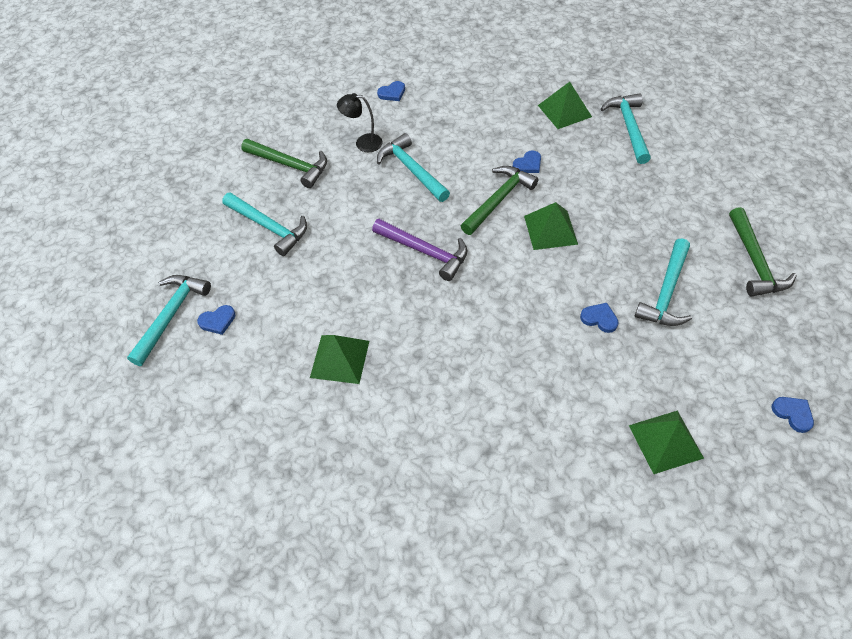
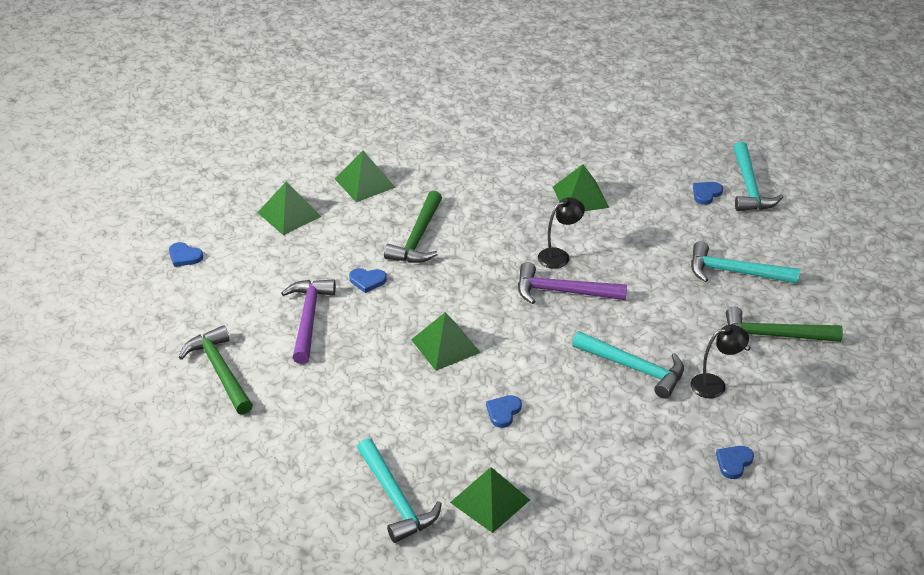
camera: 155 degrees right, 15 degrees down
green hammer [461,166,538,235] -> green hammer moved to [384,191,442,263]
turquoise hammer [635,238,692,326] -> purple hammer [281,279,336,364]
none -> green pyramid [335,151,396,202]
none -> black lamp [538,197,585,269]

